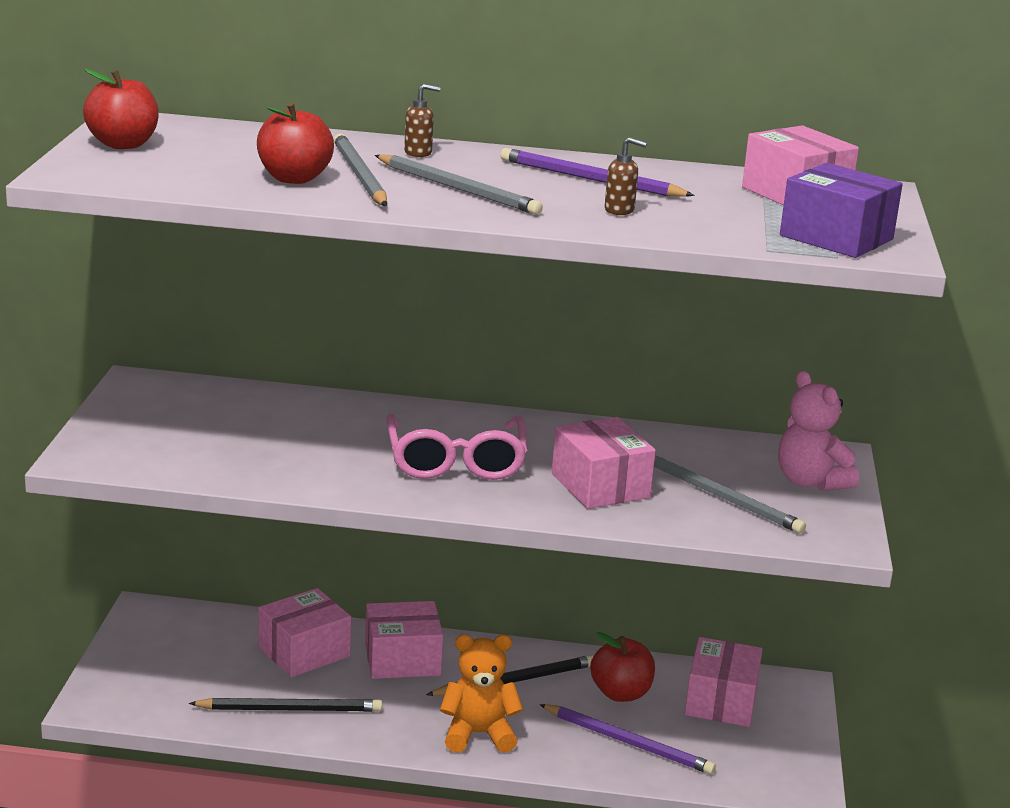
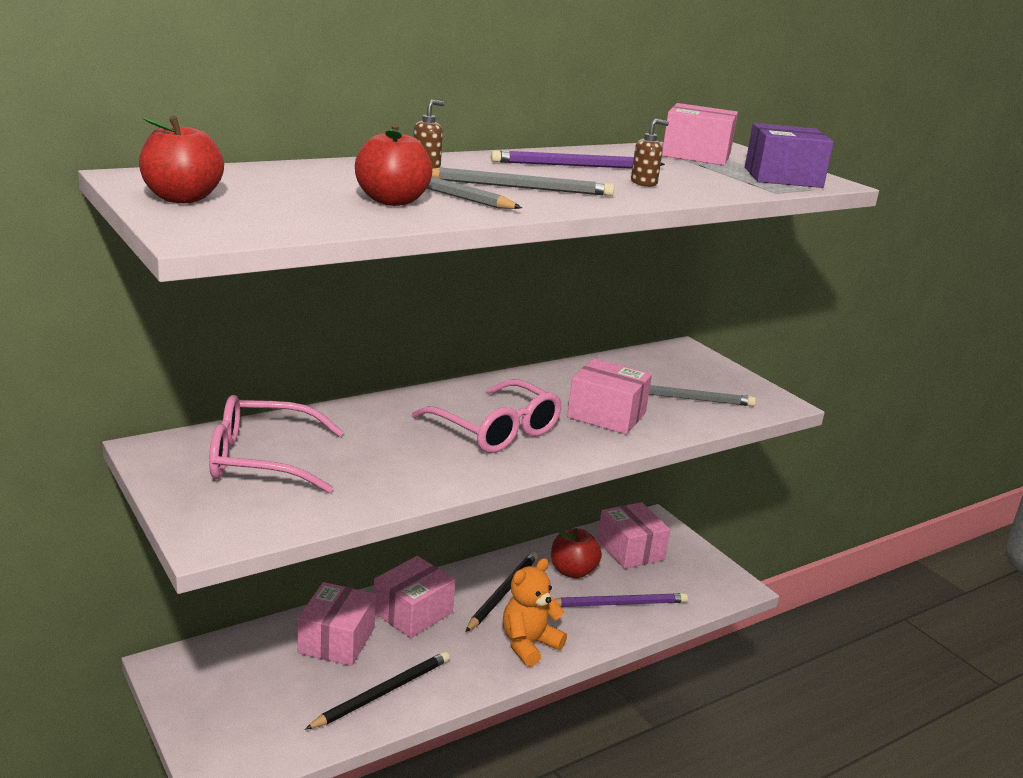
camera: 40 degrees left, 0 degrees up
pink teddy bear [778,371,859,491] -> none
none -> pink glasses [209,395,343,493]

